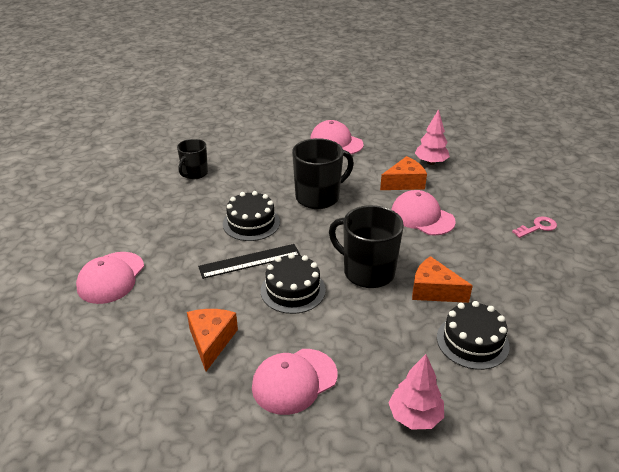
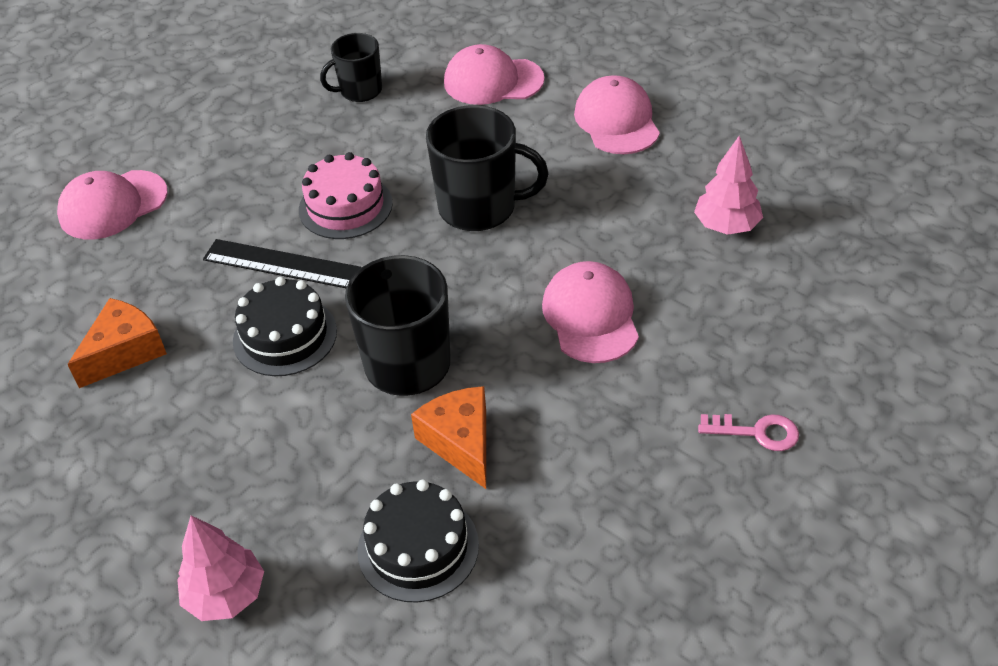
camera: 40 degrees right, 10 degrees up
black cake [223,191,280,241] -> pink cake [299,152,393,239]
pink cap [252,349,338,415] -> pink cap moved to [444,44,545,105]
orange cheese [380,156,427,190] -> none

